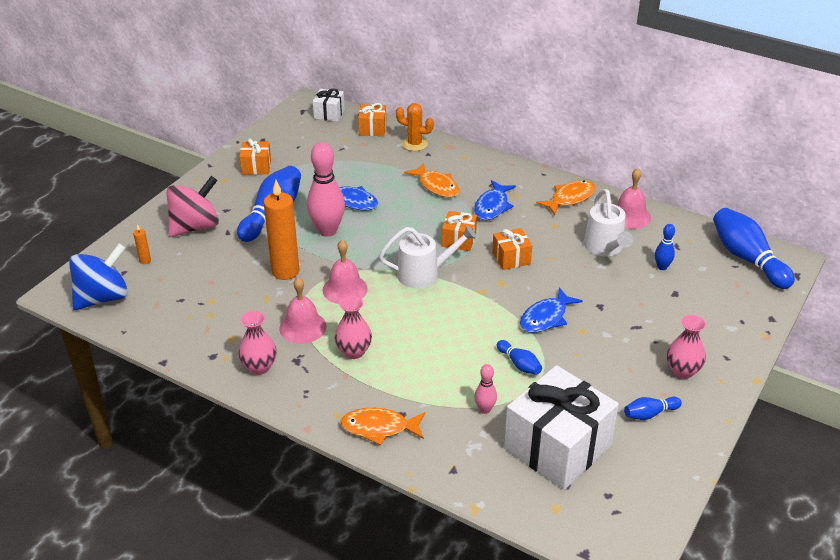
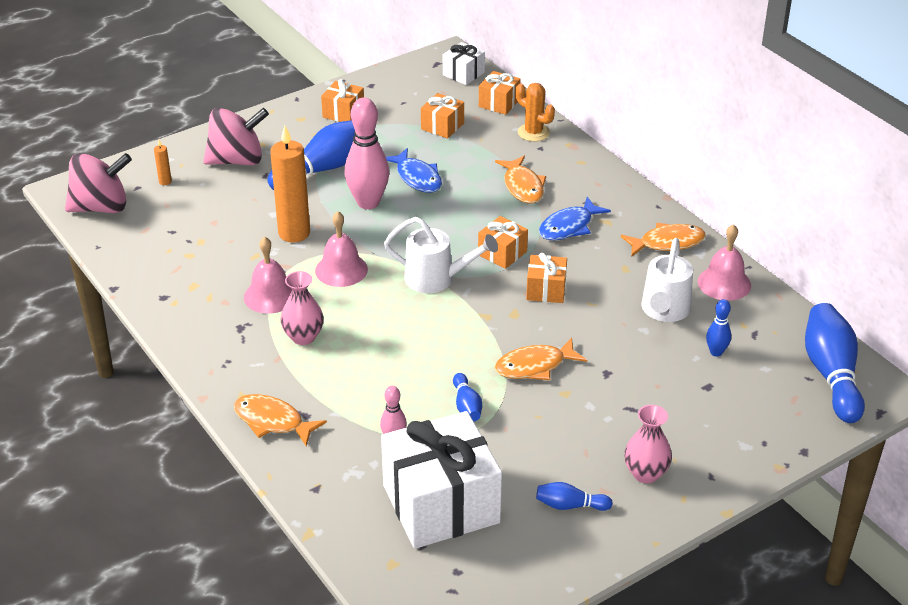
camera: 25 degrees right, 0 degrees up
blue spinning top [69,243,128,310] -> pink spinning top [65,153,132,213]
pink vase [238,311,277,375] -> none
blue fish [520,287,583,333] -> orange fish [495,337,587,380]
none -> orange gift [421,93,464,139]

